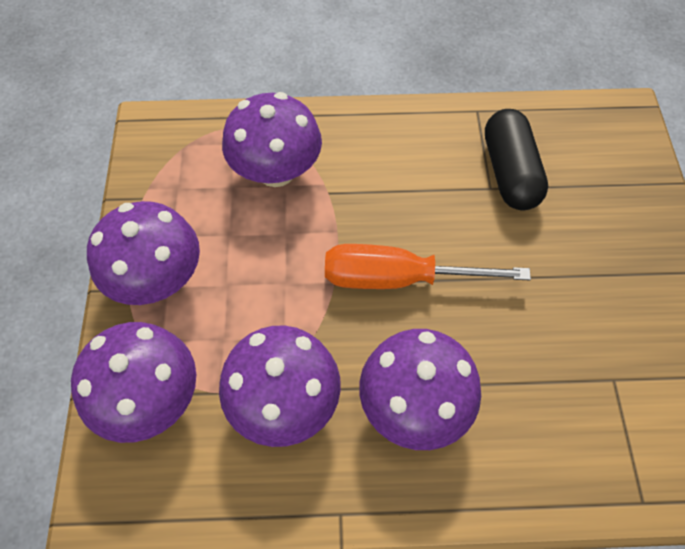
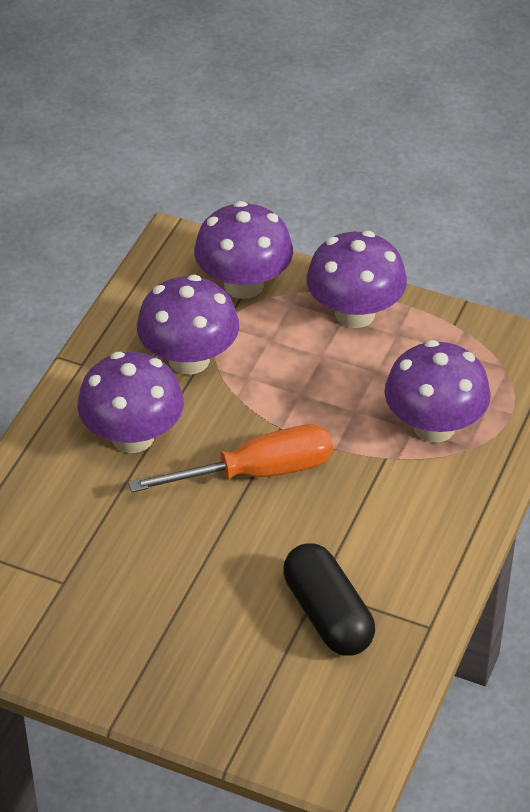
camera: 115 degrees right, 15 degrees down
orange screwdriver [325,244,531,289] -> orange screwdriver turned 45 degrees clockwise [128,425,333,492]
black capsule [485,109,548,210] -> black capsule turned 45 degrees clockwise [283,543,375,656]

